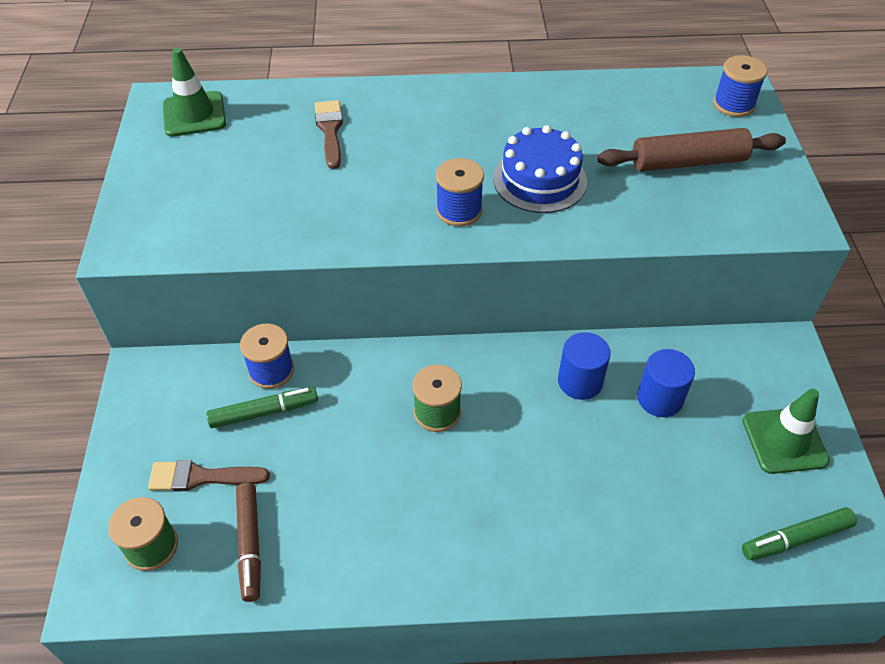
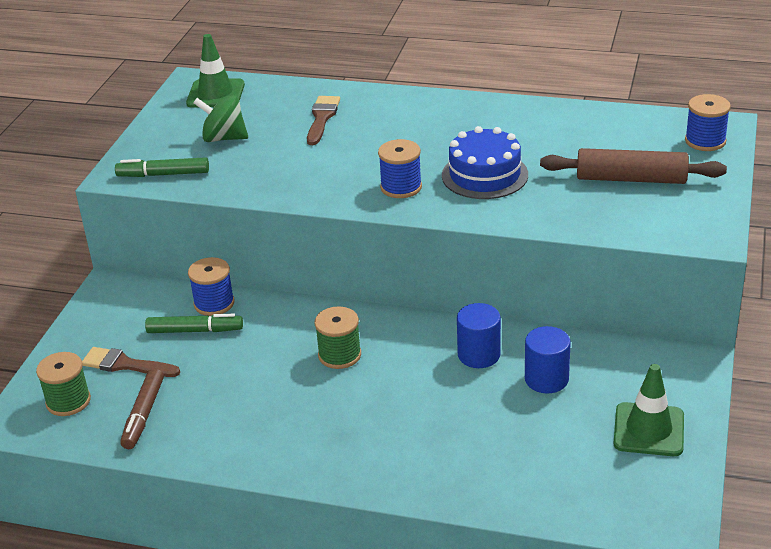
camera: 20 degrees right, 15 degrees down
green marker [742,507,857,560] -> green marker moved to [115,157,209,177]
none -> green spinning top [193,95,248,142]

